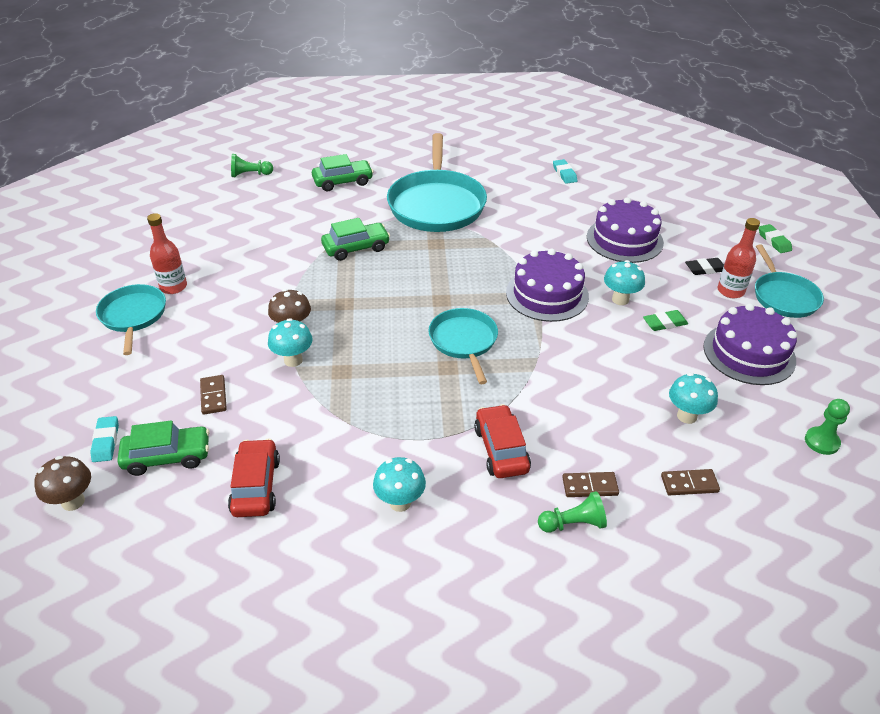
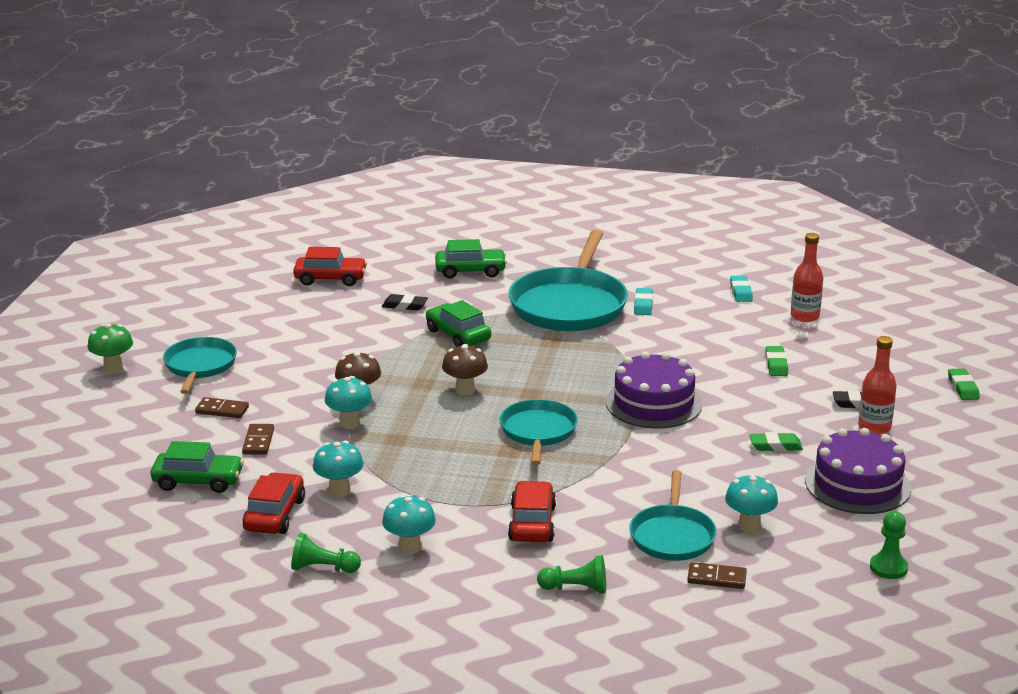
camera: 15 degrees right, 15 degrees down
brown mushroom [34,456,91,511] -> brown mushroom moved to [442,344,488,396]
turquoise eraser [90,416,119,462] -> turquoise eraser moved to [634,288,653,315]
red bottle [147,213,187,294] -> red bottle moved to [791,233,823,322]
green pawn [231,154,273,177] -> green pawn moved to [291,533,361,573]
green car [321,218,390,261] -> green car turned 120 degrees counterclockwise [426,300,491,347]
brown domino [562,472,619,497] -> brown domino moved to [195,397,249,418]
purple cake [587,197,664,263] -> green eraser [765,346,788,376]
turquoise mushroom [604,260,645,305] -> turquoise mushroom moved to [313,441,364,497]
turquoise pan [755,244,824,318] -> turquoise pan moved to [629,470,717,561]
none -> green mushroom [87,323,133,373]
none -> red car [293,247,367,286]
none -> black eraser [382,294,428,311]

